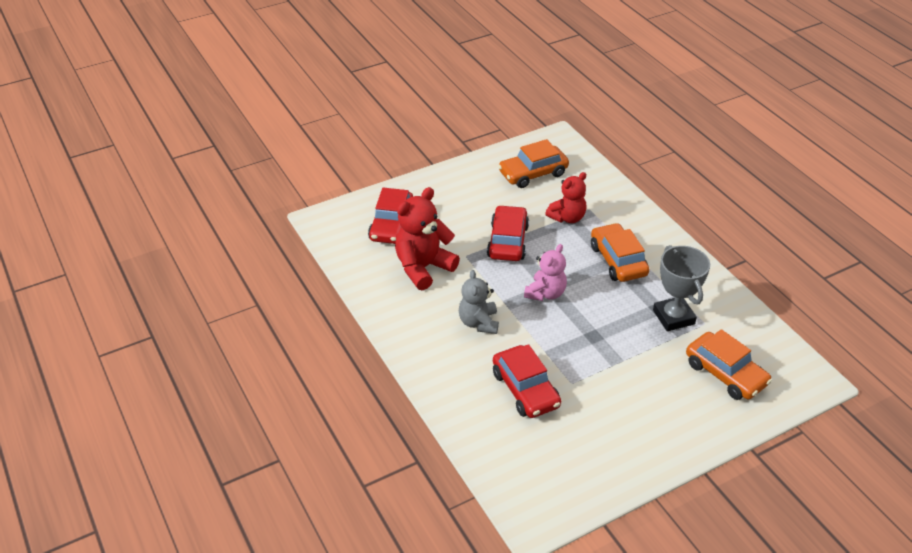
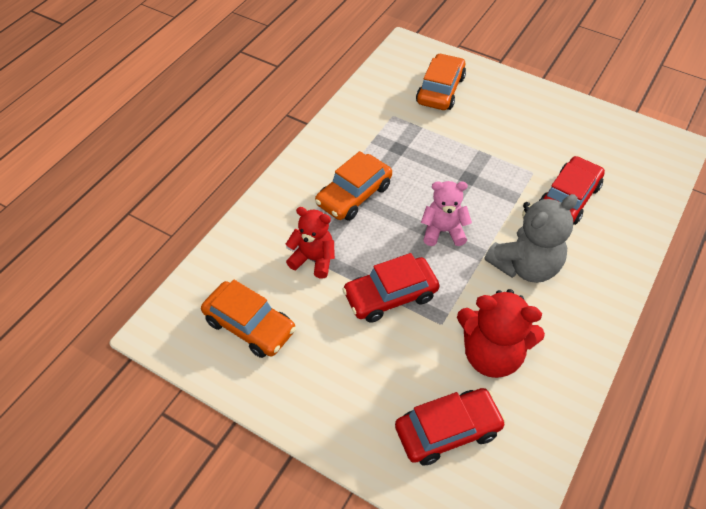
camera: 120 degrees left, 10 degrees up
grey teddy bear [459,270,499,334] -> grey teddy bear [485,194,578,283], size x1.51
grey trophy [653,245,710,331] -> none

